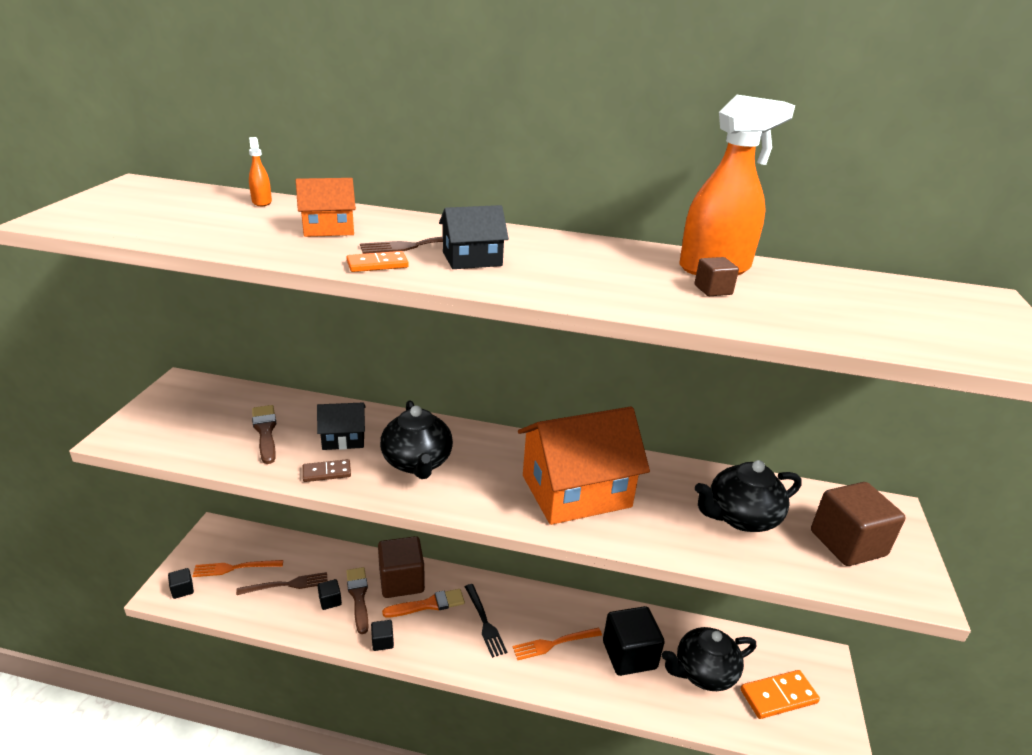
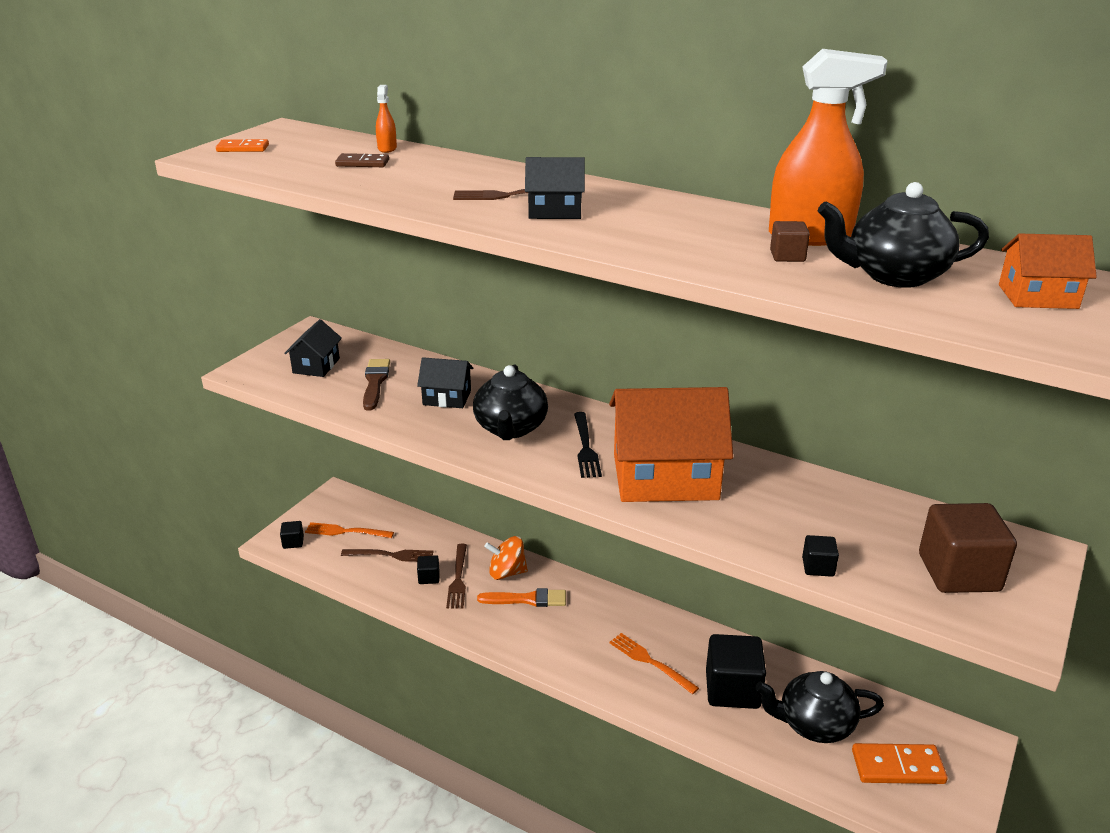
camera: 20 degrees right, 0 degrees up
orange house [296,178,356,237] -> orange house moved to [999,234,1097,309]
brown domino [303,459,351,482] -> brown domino moved to [335,153,389,167]
orange domino [346,251,409,272] -> orange domino moved to [216,139,269,152]
brown brush [346,567,369,634] -> brown fork [446,544,467,609]
black cube [371,620,394,651] -> black cube moved to [802,535,839,577]
brown cube [378,536,425,598] -> orange spinning top [484,536,528,580]
black fork [465,584,507,658] -> black fork moved to [574,412,602,478]
orange fork [512,628,602,660] -> orange fork turned 45 degrees clockwise [609,633,699,694]
black teapot [695,460,801,532] -> black teapot moved to [818,182,989,288]
none -> black house [284,319,342,377]

